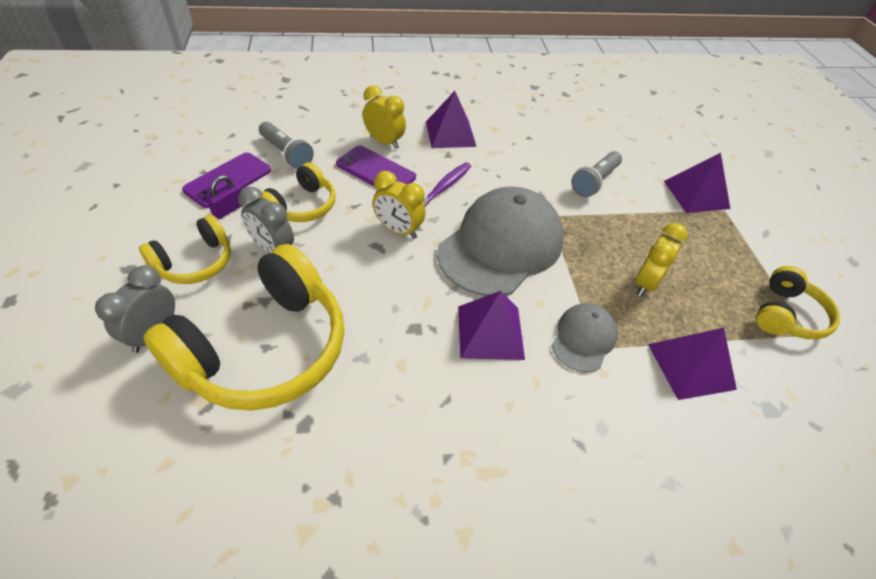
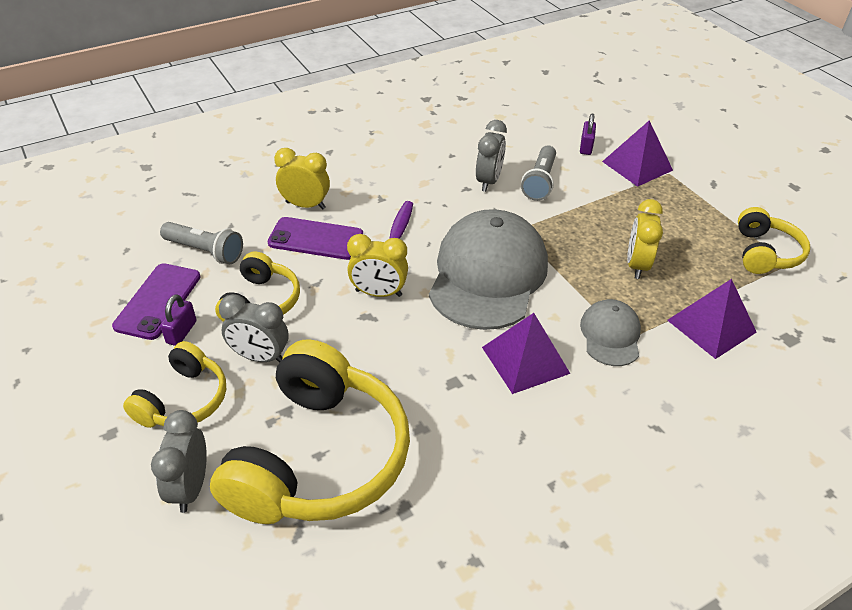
camera: 20 degrees left, 5 degrees down
purple pyramid [426,91,477,148] -> none
none -> grey clock [476,120,507,192]
none -> purple padlock [580,114,596,155]

